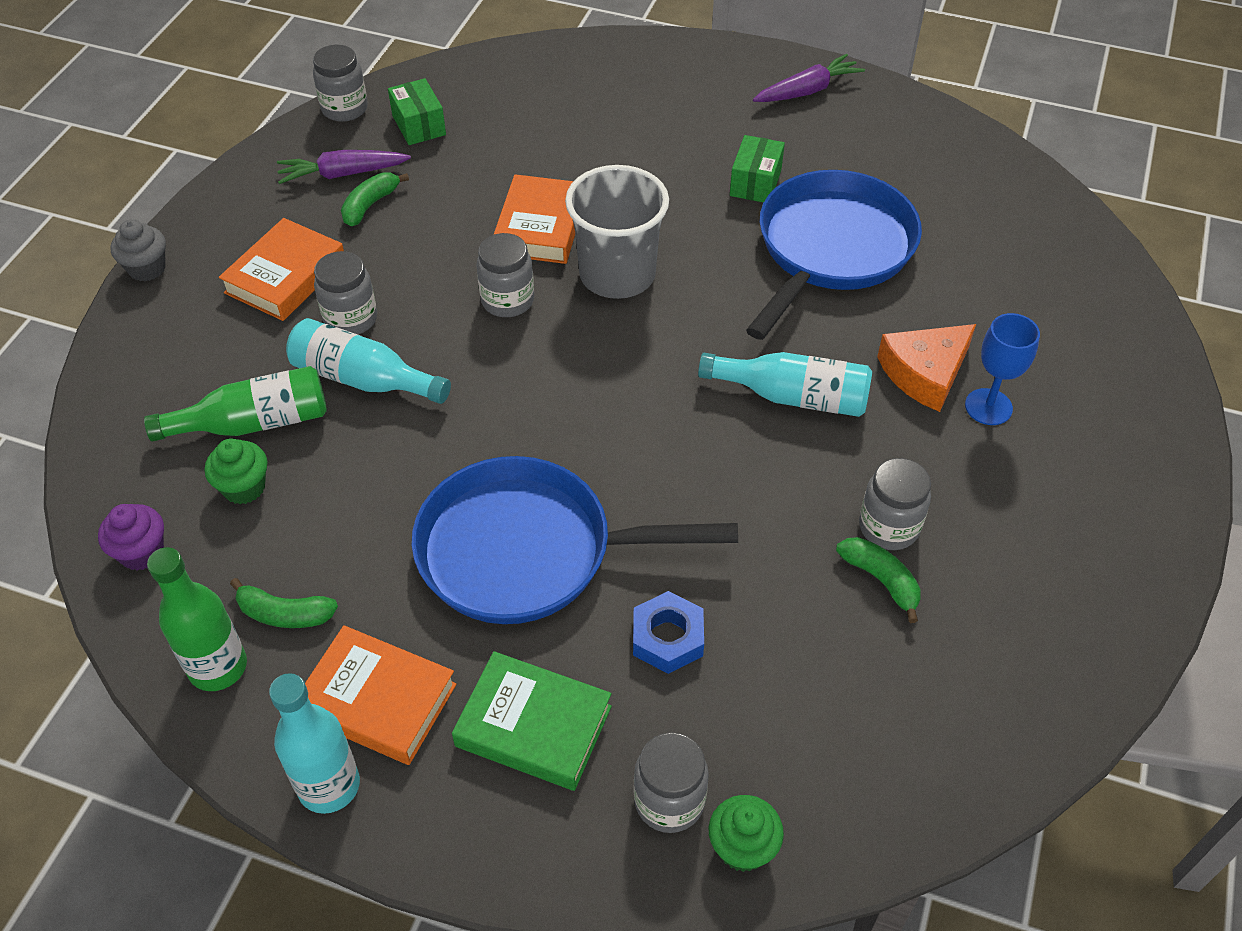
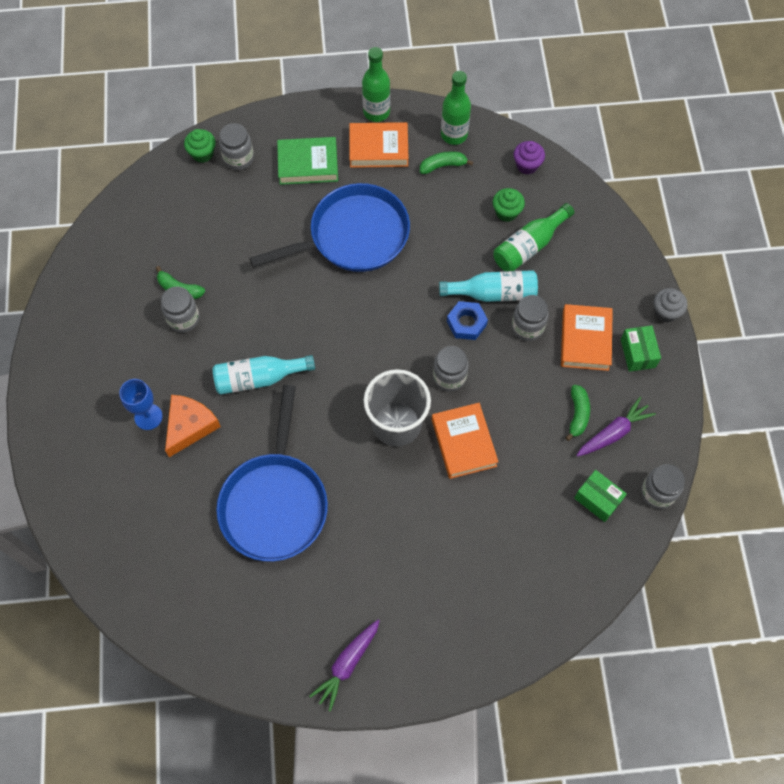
camera: 155 degrees right, 15 degrees up
turquoise bottle [269,673,360,814] -> green bottle [362,47,390,122]
blue nut [633,591,704,674] -> blue nut moved to [447,301,488,340]
green box [730,135,785,203] -> green box moved to [621,325,661,372]

